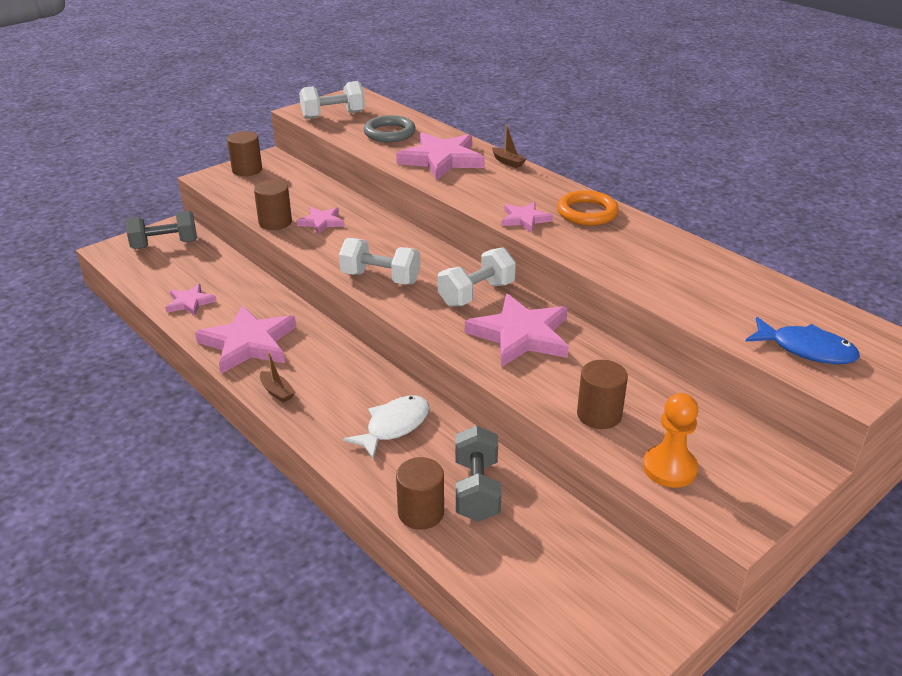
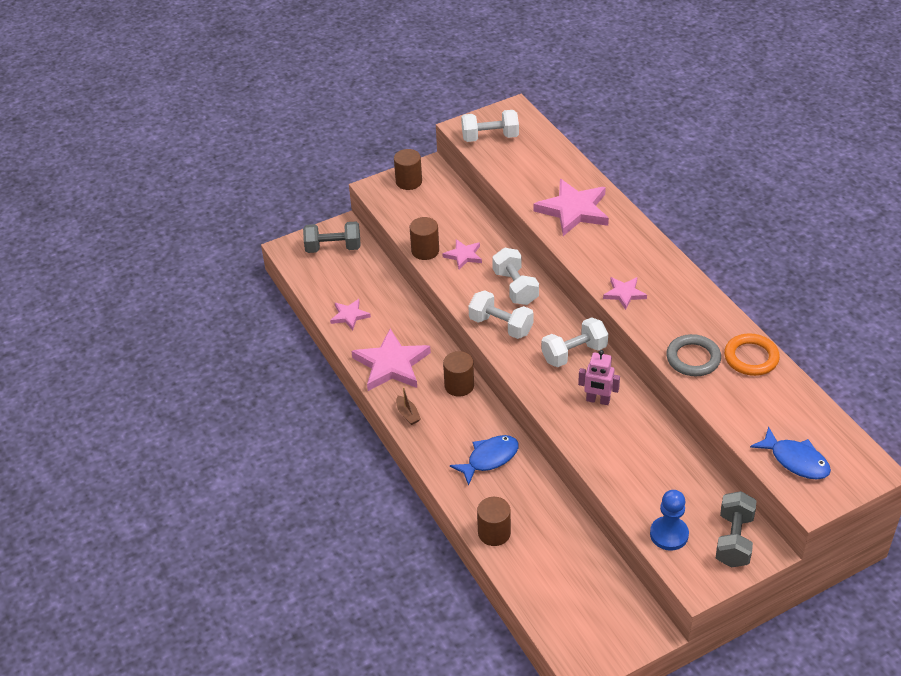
camera: 15 degrees right, 10 degrees up
white fish [343,396,429,459] -> blue fish [450,435,519,486]
grey ring [364,115,416,142] -> grey ring moved to [666,334,721,376]
grey dumbbell [455,425,502,522] -> grey dumbbell moved to [716,491,757,568]
pink star [465,294,569,367] -> pink robot [578,350,620,405]
brown boat [492,124,527,168] -> none
orange ring [557,190,619,226] -> orange ring moved to [724,333,780,376]
brown cylinder [577,360,628,429] -> brown cylinder moved to [443,351,474,397]
orange pawn [643,393,699,488] -> blue pawn [650,490,689,551]
none -> white dumbbell [492,248,539,305]

